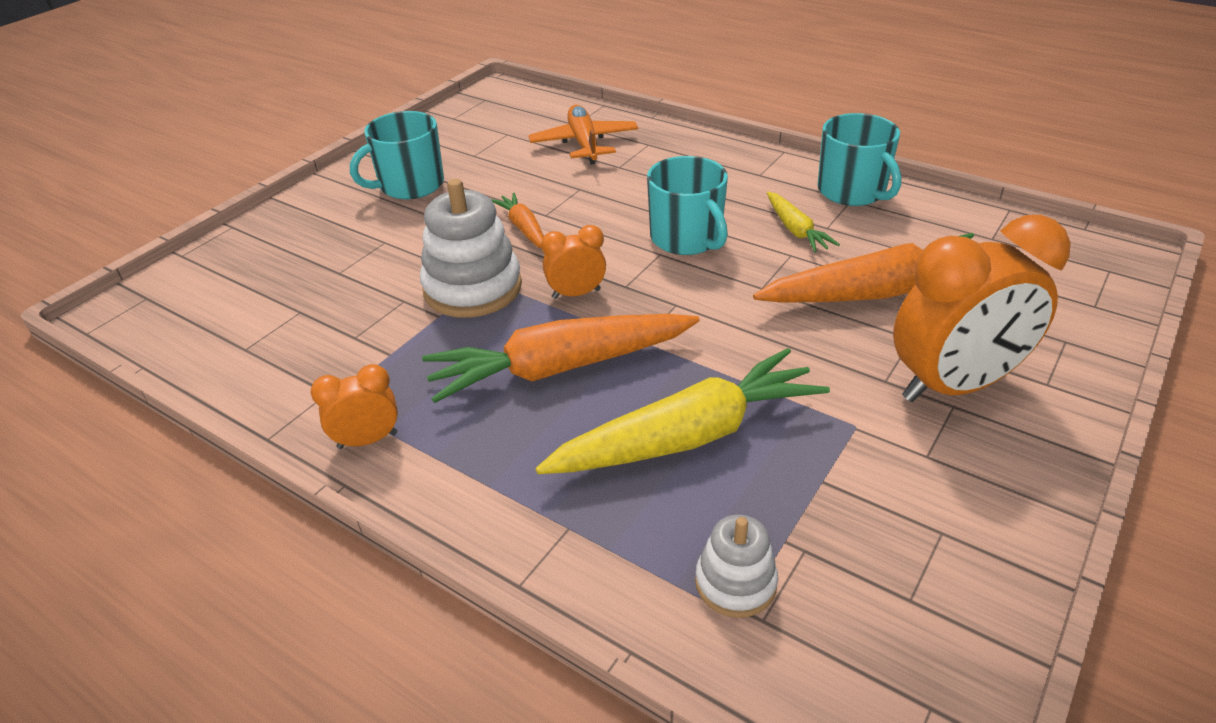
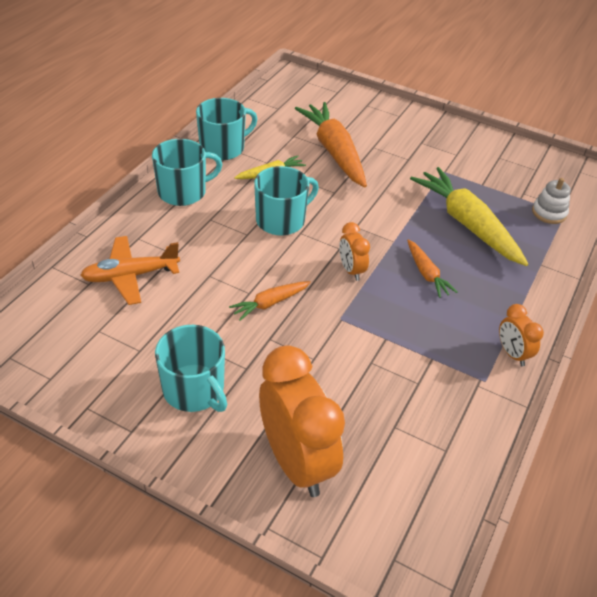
camera: 100 degrees left, 5 degrees up
white stacking toy [420,179,522,318] -> none
orange carrot [422,314,700,403] -> orange carrot [407,239,457,298], size x0.50
orange clock [893,215,1071,402] -> orange clock moved to [259,345,345,497]
none -> turquoise mug [152,139,222,206]

